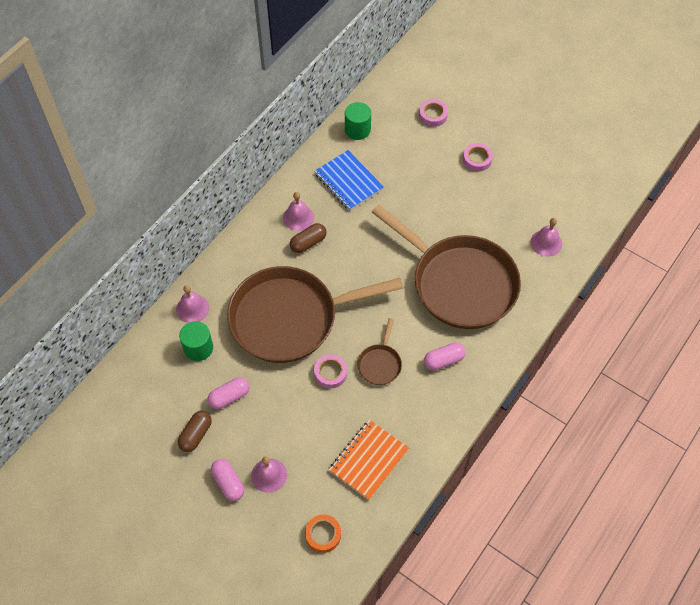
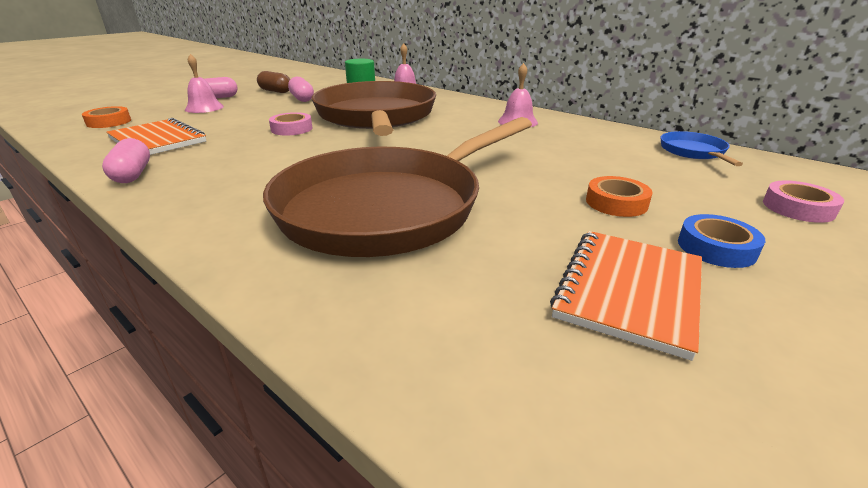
camera: 95 degrees right, 30 degrees down
brown capsule [290,223,327,253] -> none
blue notebook [314,150,384,211] -> none
green cylinder [345,102,371,140] -> blue pan [661,131,743,166]
brown pan [357,318,402,385] -> none
pink capsule [424,342,465,370] -> pink capsule moved to [102,138,150,183]
pink tape [463,143,493,172] -> blue tape [678,214,765,268]
pink bell [531,218,562,257] -> none
none -> orange notebook [550,231,702,361]
none -> orange tape [586,176,652,217]

